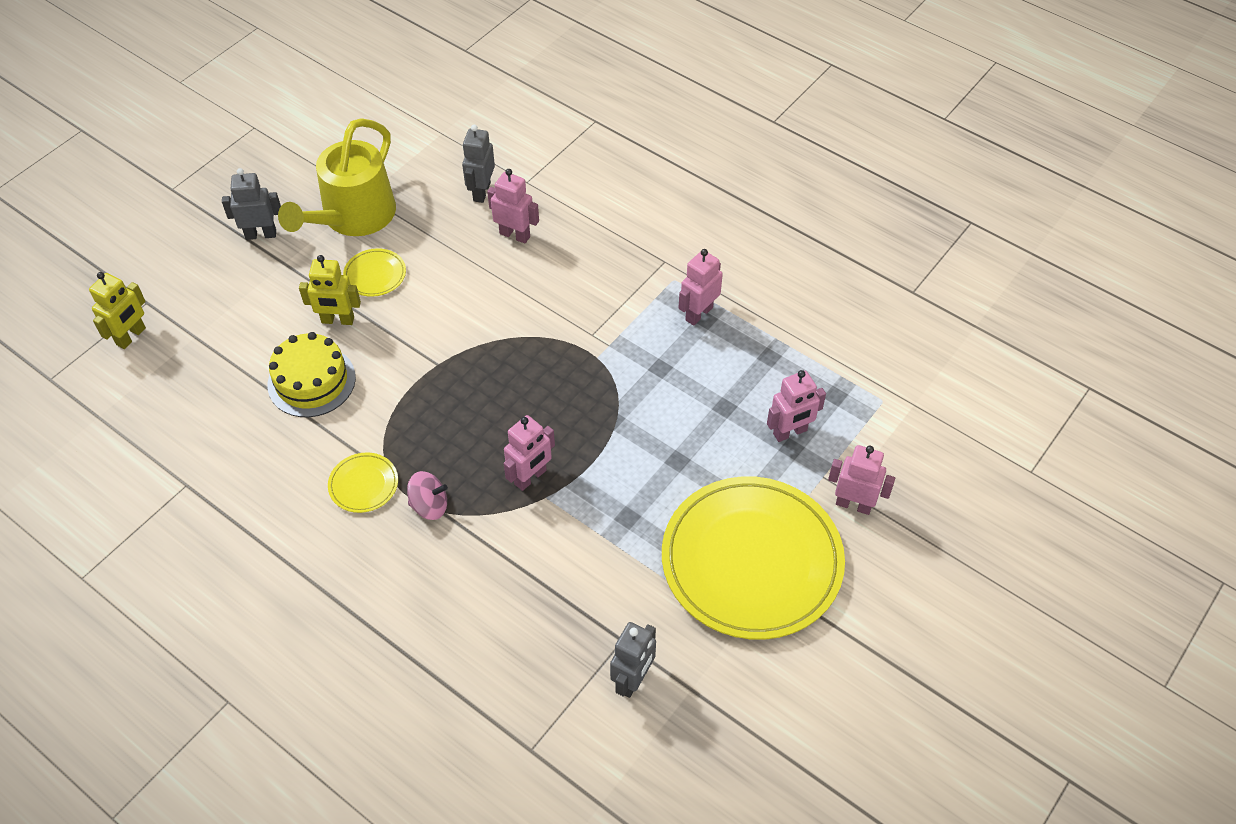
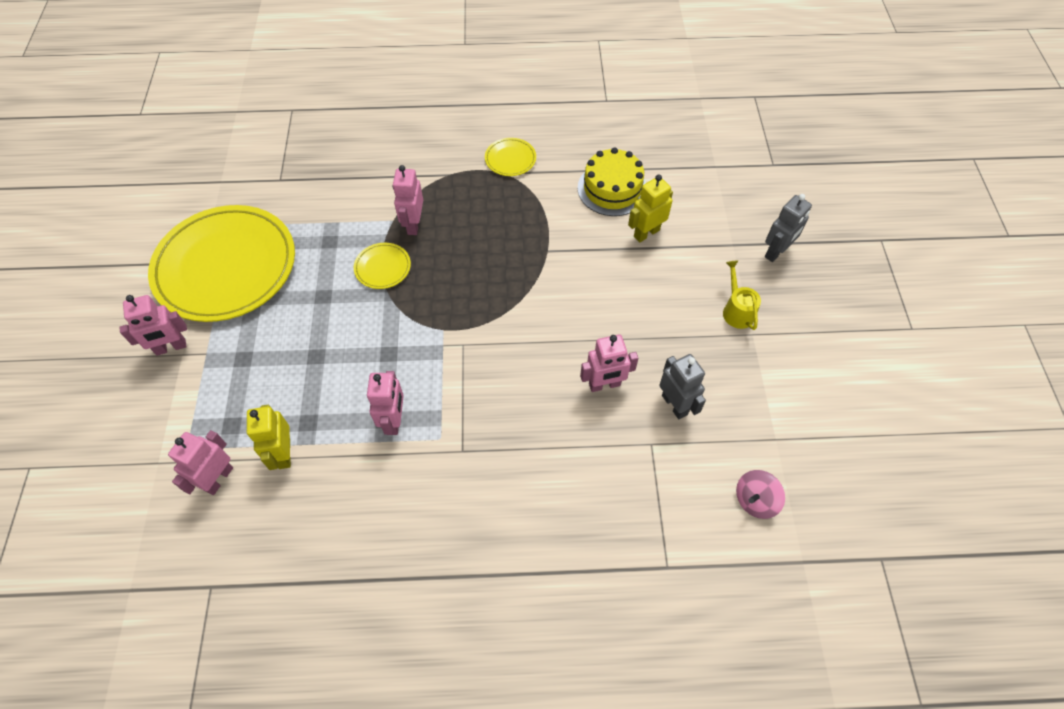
camera: 140 degrees right, 5 degrees up
yellow robot [89,272,146,349] -> yellow robot moved to [247,405,291,470]
yellow watering can [278,118,396,236] -> yellow watering can [723,260,761,330], size x0.46
yellow plate [343,248,406,297] -> yellow plate moved to [354,243,411,289]
pink spinning top [407,471,448,520] -> pink spinning top moved to [736,470,785,519]
grey robot [610,622,656,698] -> none
pink robot [767,370,826,442] -> pink robot moved to [168,430,233,495]

